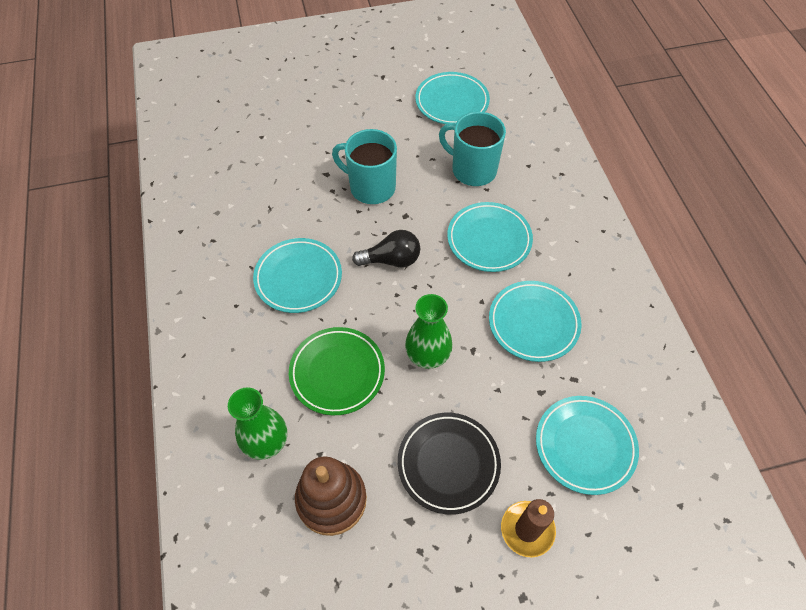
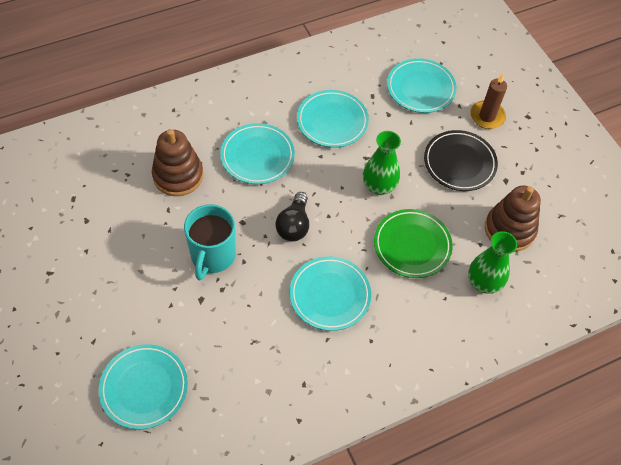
camera: 105 degrees left, 0 degrees up
black light bulb [352,230,420,267] -> black light bulb turned 150 degrees counterclockwise [275,192,309,241]
turquoise plate [415,72,490,124] -> turquoise plate moved to [99,344,188,429]
turquoise mug [439,112,506,186] -> brown stacking toy [152,129,203,196]

